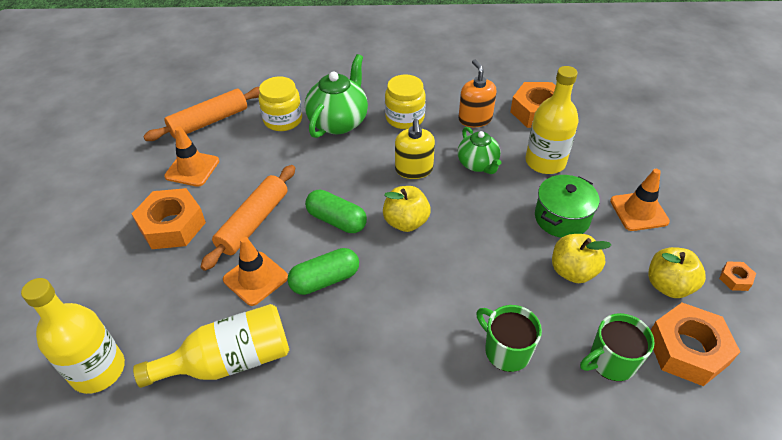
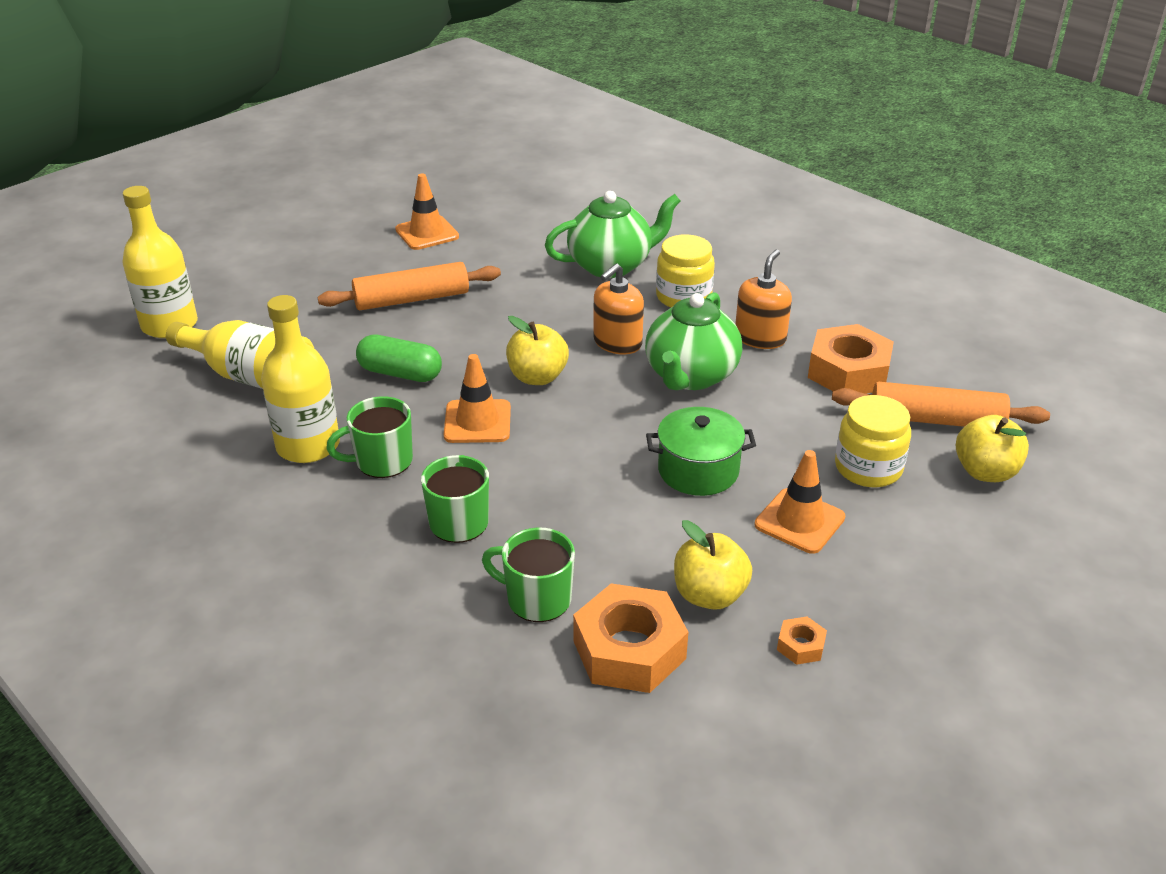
camera: 45 degrees right, 10 degrees down
orange nut [132,188,206,249] -> none
orange rolling pin [143,87,260,141] -> orange rolling pin moved to [832,382,1050,427]
orange traffic cone [223,237,288,306] -> orange traffic cone moved to [444,354,511,443]
yellow jar [259,77,302,131] -> yellow jar moved to [835,395,911,487]
green capsule [305,190,367,233] -> none
yellow soap dispenser [395,119,435,179] -> orange soap dispenser [593,263,644,354]
green teapot [457,127,501,174] -> green teapot [645,292,742,390], size x1.57
yellow bottle [525,66,578,174] -> yellow bottle moved to [261,295,340,463]
yellow apple [552,234,611,283] -> yellow apple moved to [956,415,1029,482]
none -> green mug [326,396,413,478]

